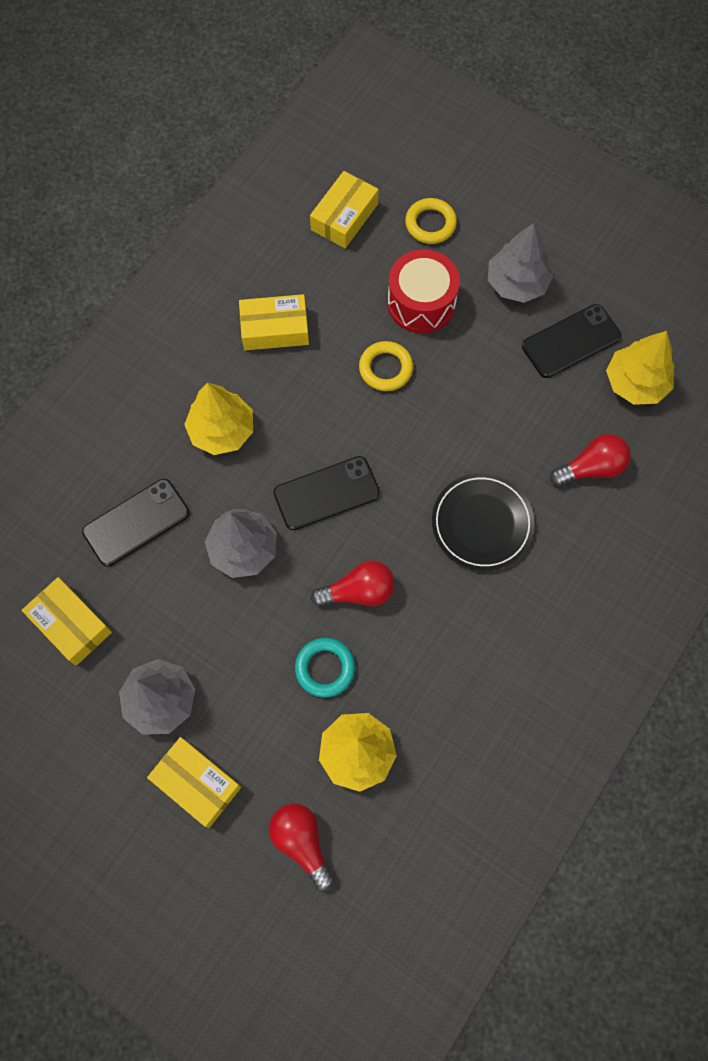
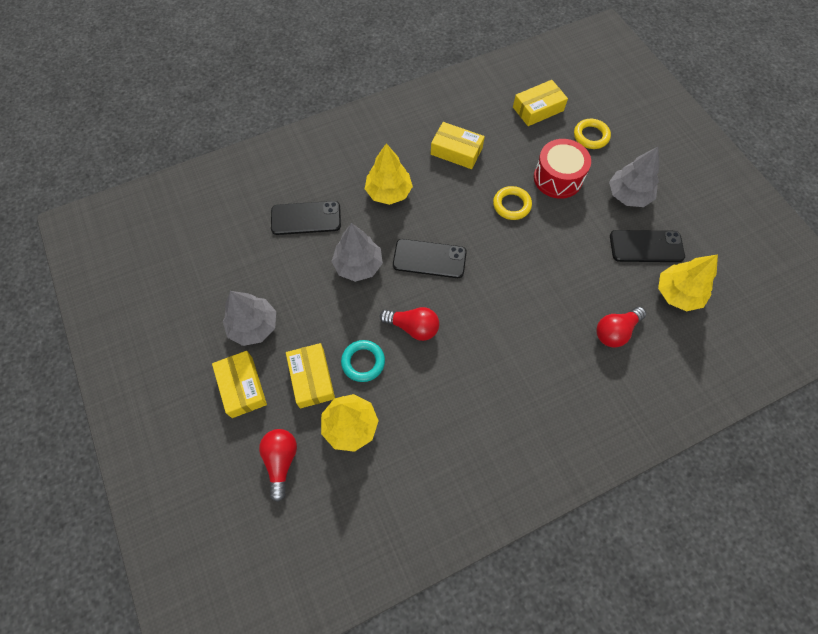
camera: 30 degrees right, 5 degrees down
yellow box [22,577,112,666] -> yellow box moved to [286,343,335,408]
black plate [432,473,535,571] -> none
red light bulb [550,434,631,486] -> red light bulb turned 135 degrees clockwise [596,307,646,348]

